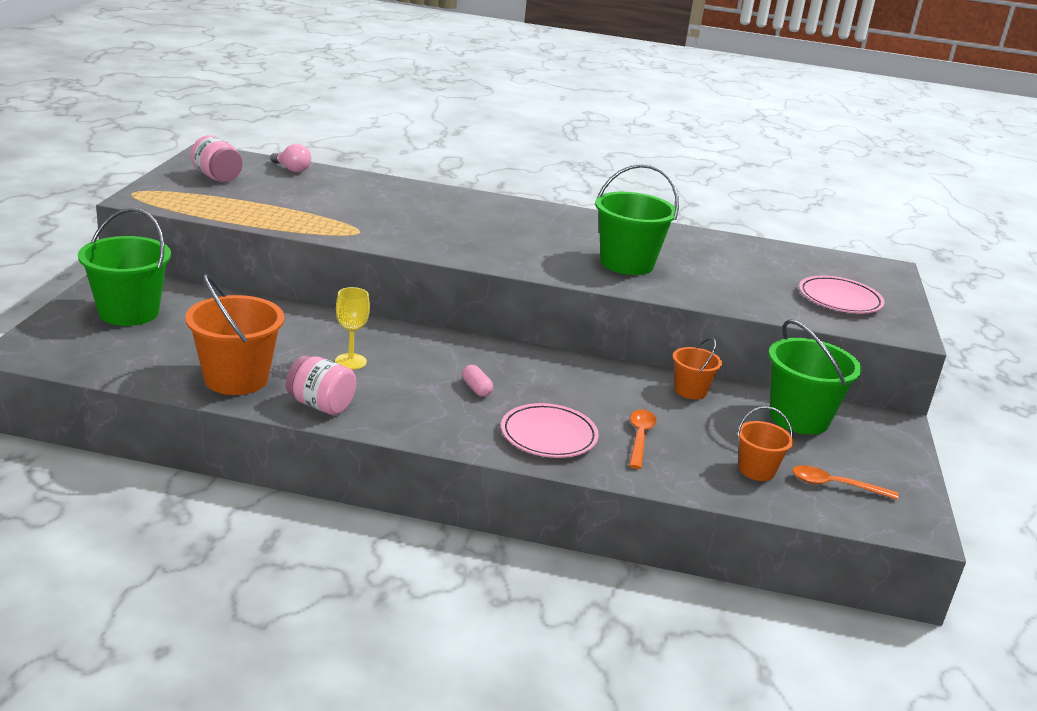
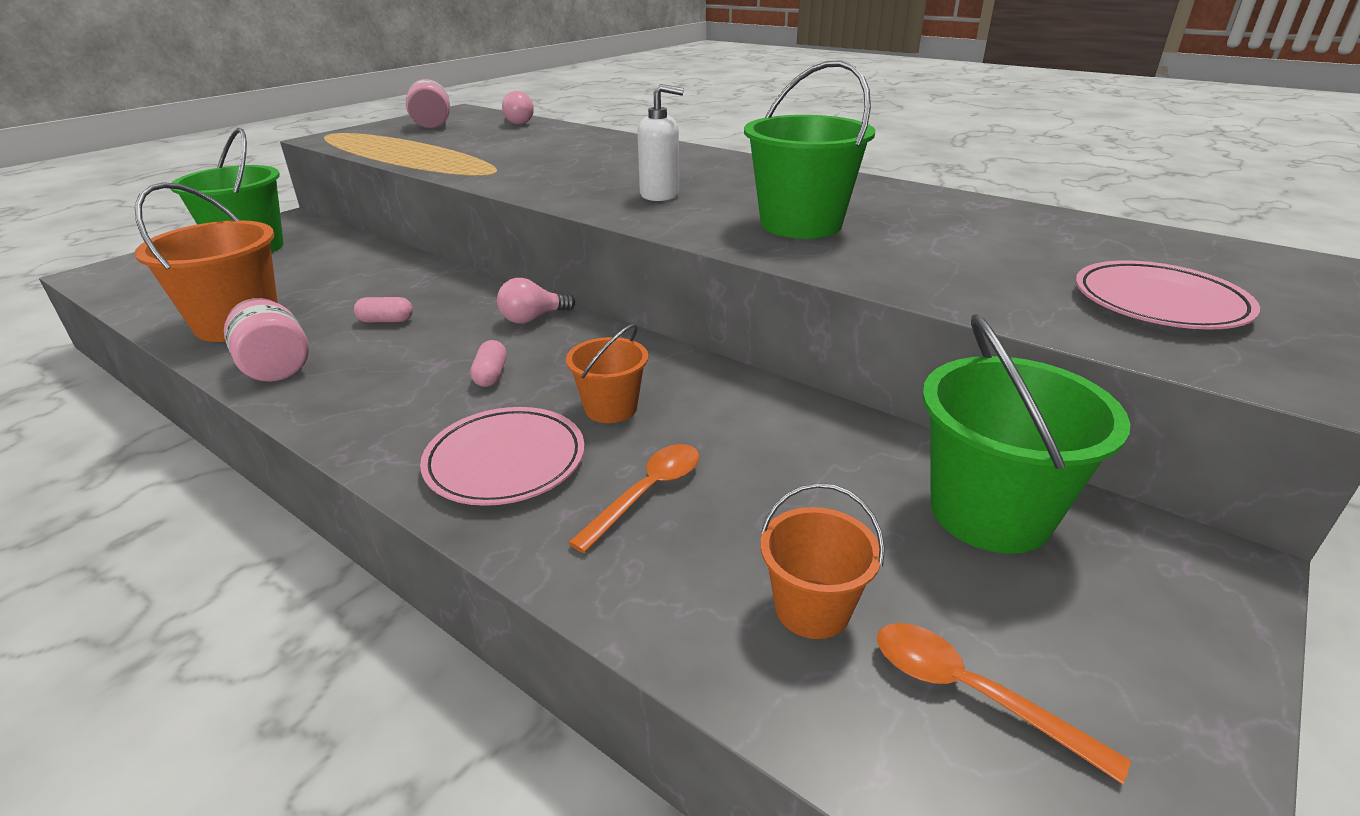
camera: 30 degrees right, 5 degrees up
yellow goblet [335,287,370,370] -> pink capsule [354,297,413,322]
orange bucket [673,338,722,400] -> orange bucket moved to [566,324,648,423]
none -> pink light bulb [497,278,575,324]
none -> white soap dispenser [637,84,684,201]

